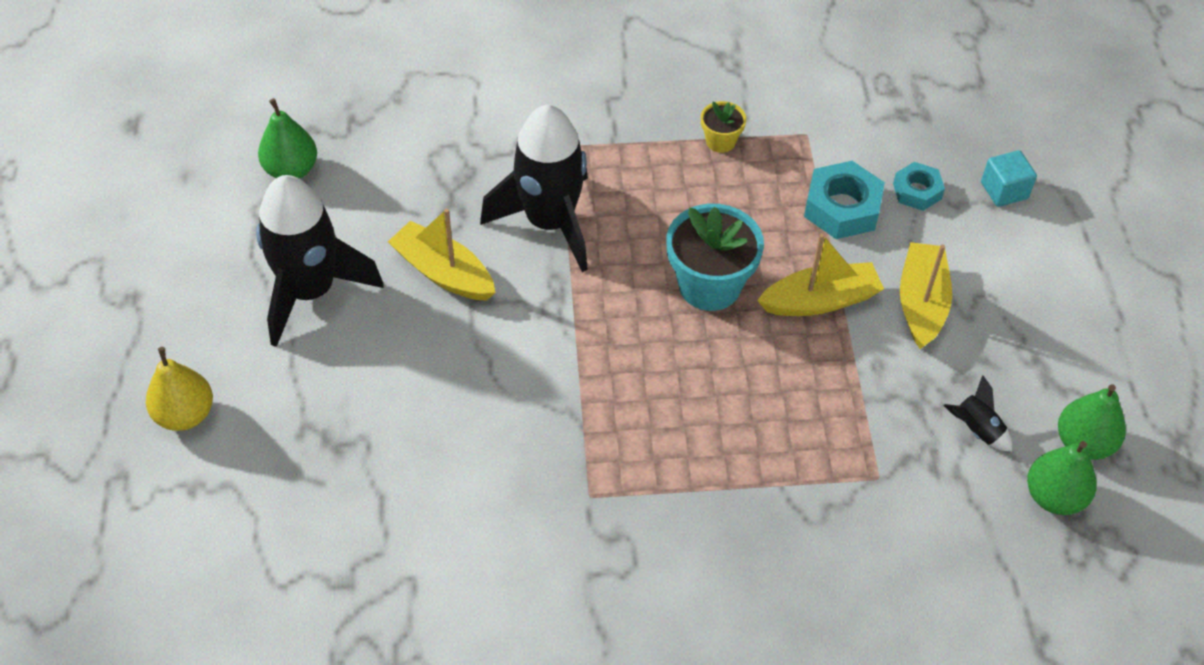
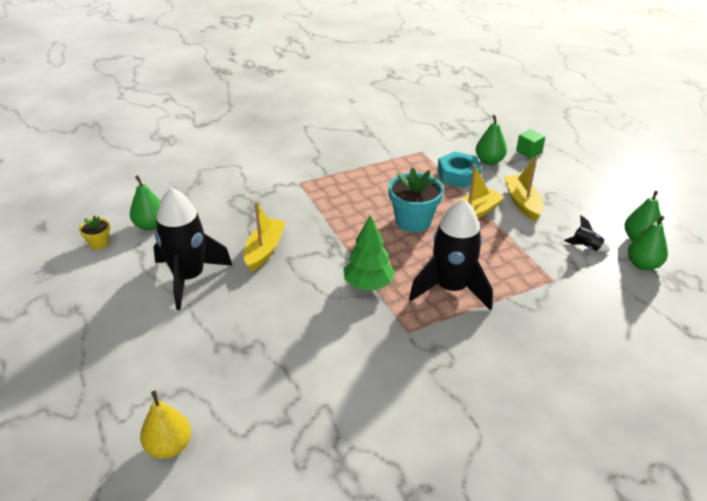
camera: 20 degrees left, 15 degrees down
yellow pear [146,347,213,431] -> yellow pear moved to [140,391,191,459]
yellow boat [388,208,495,301] -> yellow boat turned 90 degrees clockwise [244,202,286,272]
black rocket [480,105,588,272] -> black rocket moved to [409,198,493,310]
yellow flower pot [701,101,746,153] -> yellow flower pot moved to [79,216,110,250]
turquoise nut [893,162,945,211] -> green pear [476,115,507,165]
turquoise cube [981,150,1037,207] -> green cube [516,129,545,158]
none -> green tree [343,215,395,290]

